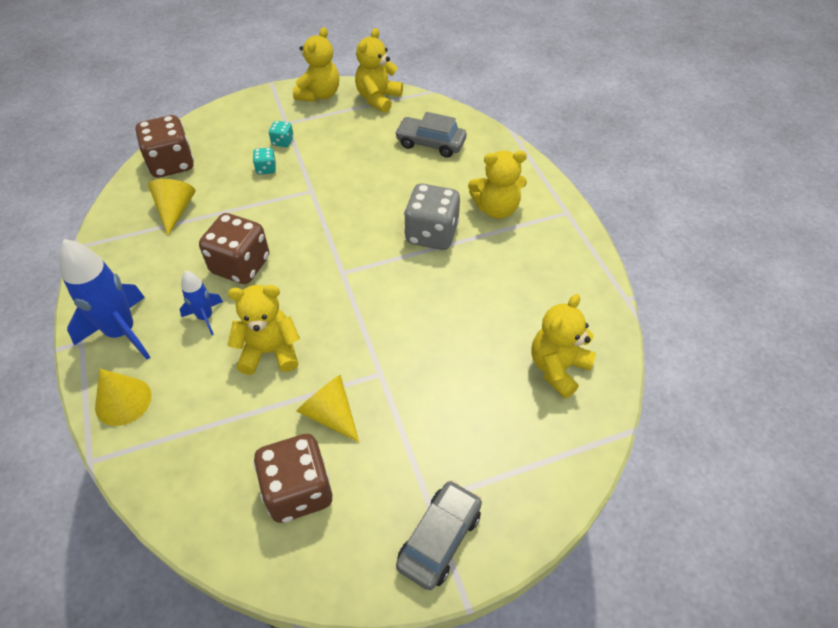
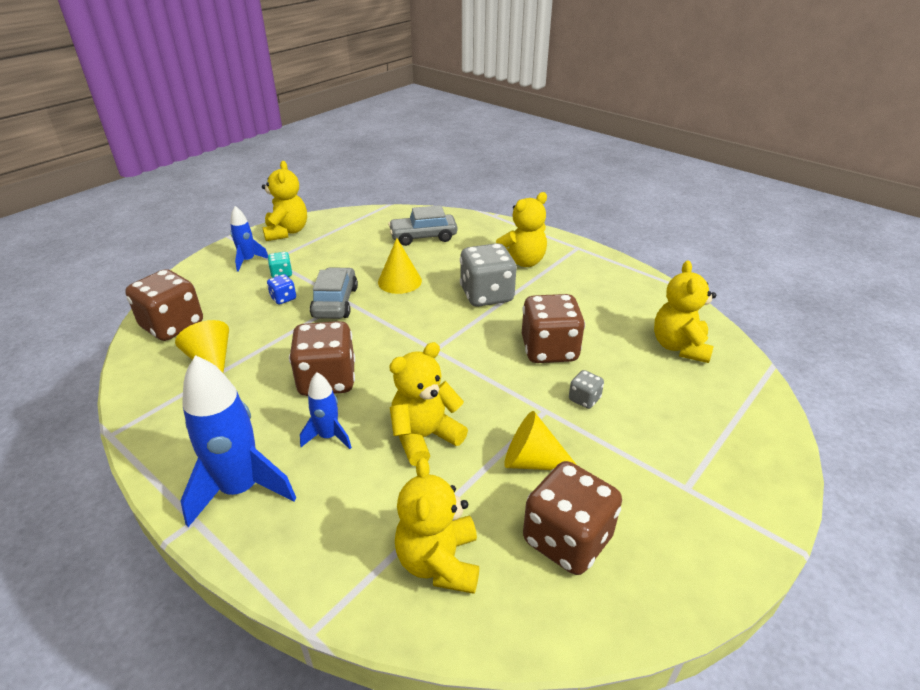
camera: 30 degrees left, 15 degrees down
yellow cone [95,369,151,426] -> yellow cone moved to [378,238,422,294]
turquoise dice [253,148,276,175] -> blue dice [267,274,296,305]
yellow teddy bear [355,28,403,113] -> yellow teddy bear moved to [395,457,479,594]
grey car [396,480,482,590] -> grey car moved to [310,267,358,319]
none -> blue rocket [230,206,268,272]
none -> brown dice [522,294,585,363]
none -> grey dice [569,370,604,409]

